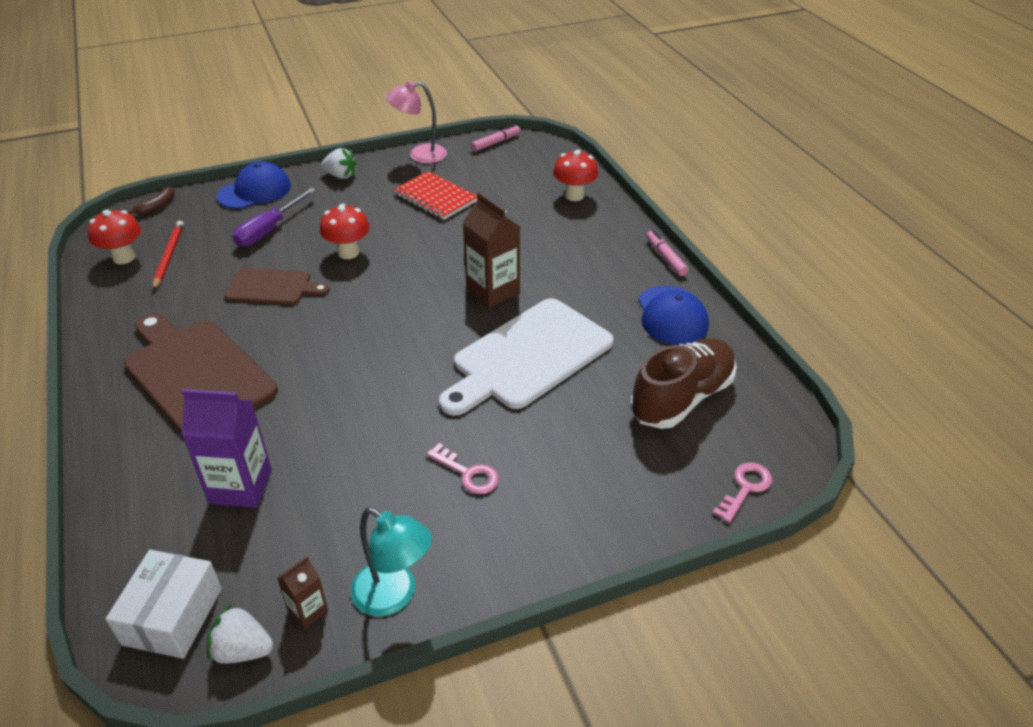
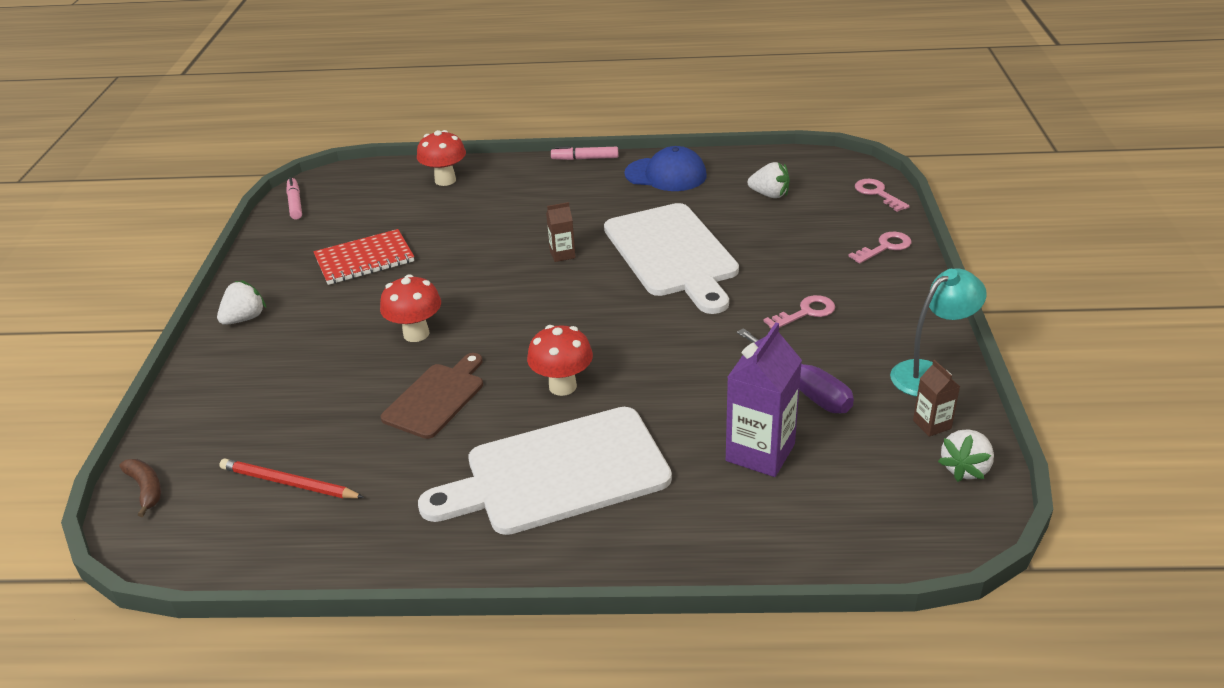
camera: 65 degrees left, 5 degrees down
red mushroom [88,210,141,264] -> red mushroom moved to [527,325,593,396]
white box [106,550,222,659] -> none
brown cutting board [124,313,278,434] -> white cutting board [418,407,672,535]
blue cap [216,161,291,209] -> none
purple screwdriver [232,188,316,247] -> purple screwdriver moved to [737,328,854,413]
pink lamp [386,81,447,163] -> none
brown carton [463,192,520,308] -> brown carton [546,202,575,262], size x0.52
brown shoe [630,338,737,429] -> white strawberry [747,162,790,198]
none -> pink key [848,232,911,264]

